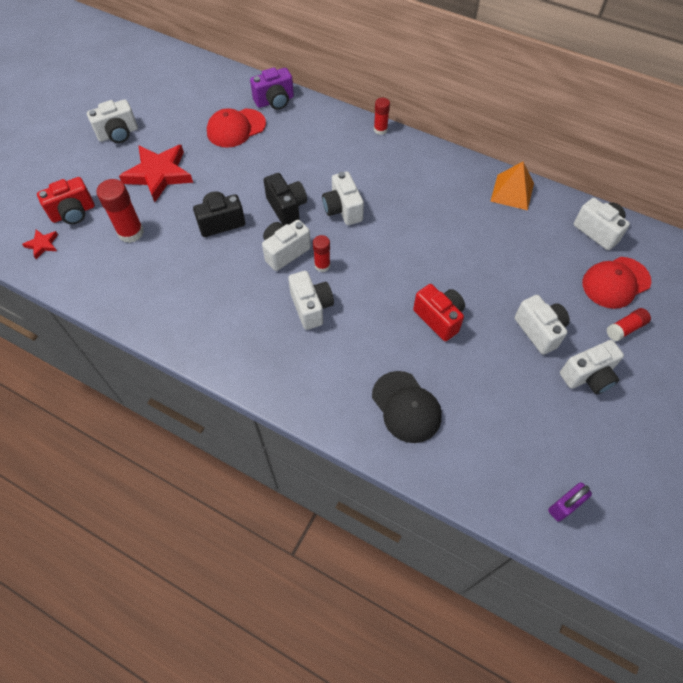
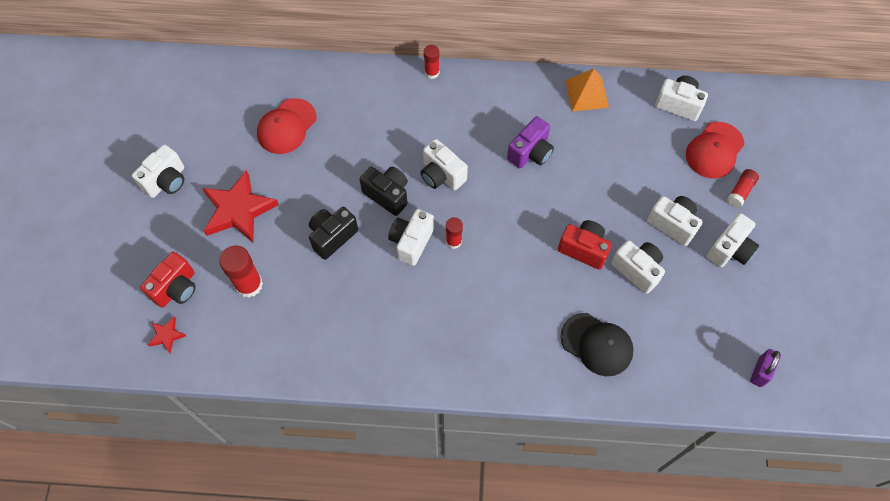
camera: 25 degrees left, 5 degrees up
purple camera [250,67,294,110] -> purple camera moved to [507,116,554,168]
white camera [288,271,334,330] -> white camera moved to [611,240,665,294]

